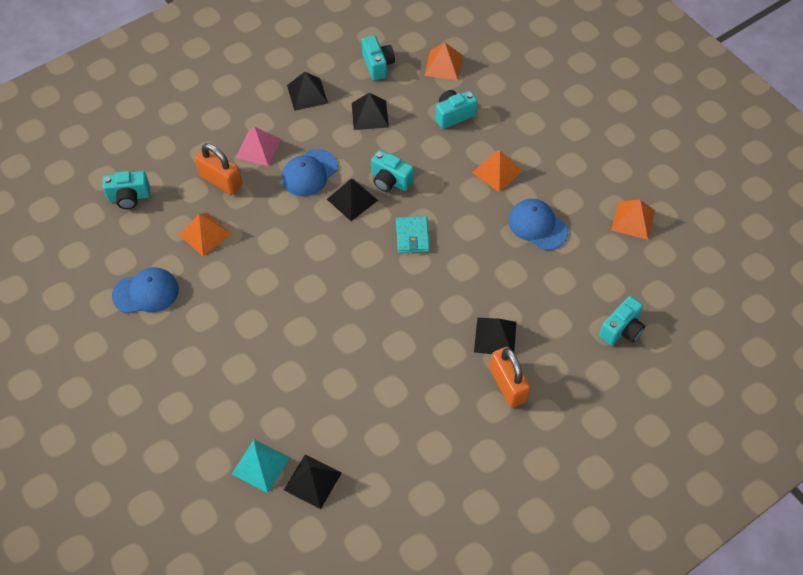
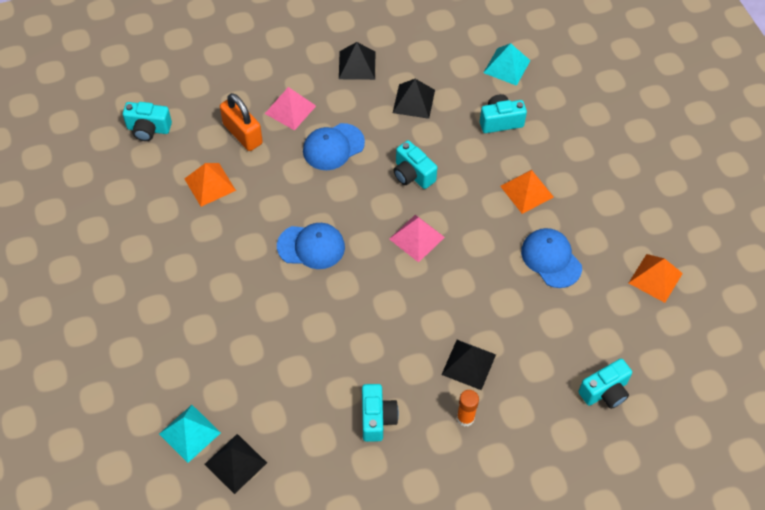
camera: 15 degrees right, 0 degrees up
blue cap [112,267,179,314] -> blue cap moved to [277,223,345,269]
black pyramid [327,179,378,221] -> none
turquoise camera [362,35,395,80] -> turquoise camera moved to [362,384,399,442]
turquoise wallet [396,216,430,253] -> pink pyramid [389,215,445,263]
orange pyramid [424,43,463,80] -> turquoise pyramid [483,43,531,86]
orange padlock [489,347,531,407] -> orange glue stick [457,390,479,427]

